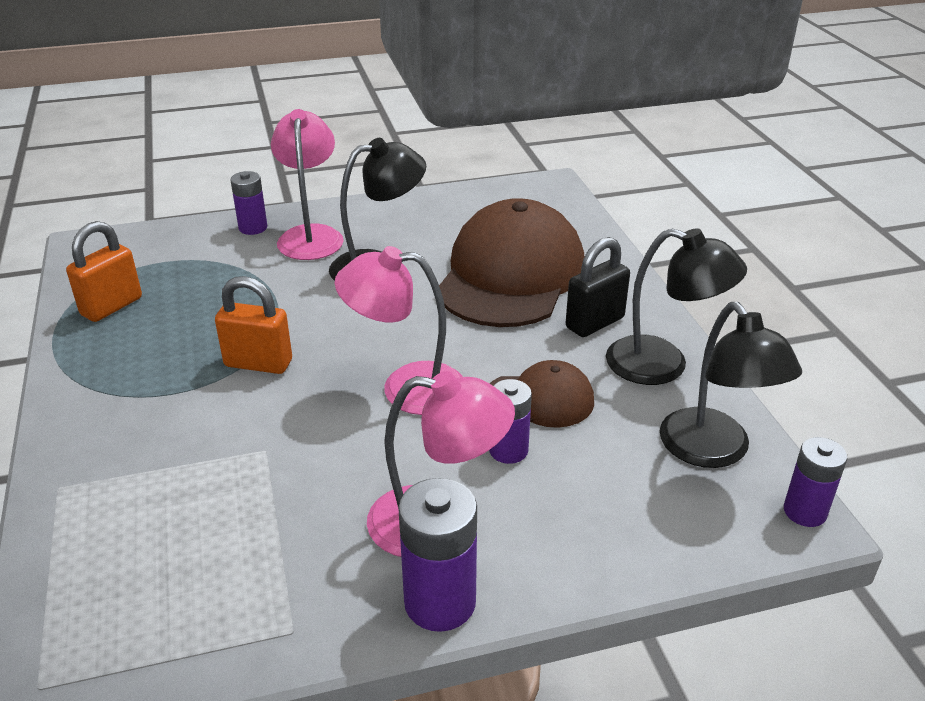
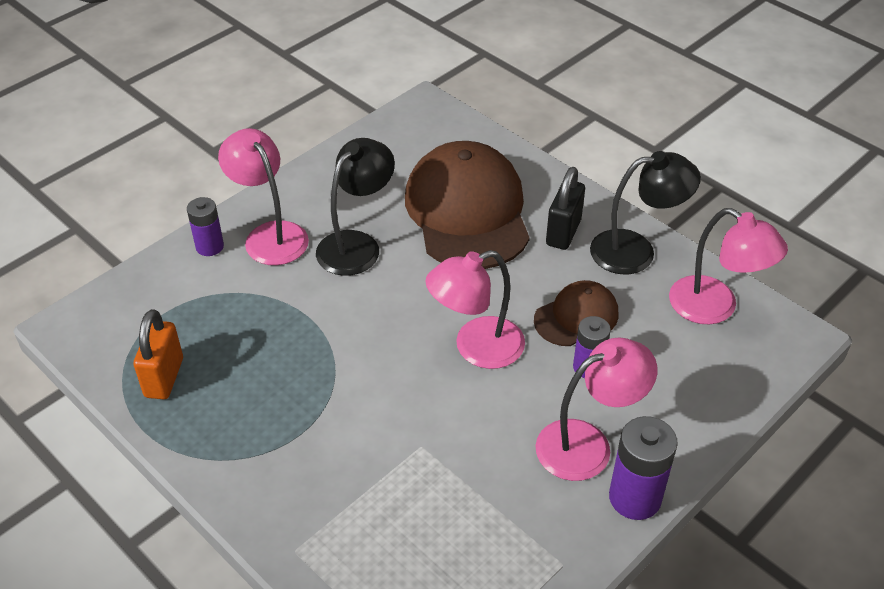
camera: 30 degrees left, 10 degrees up
orange padlock [215,276,292,374] -> none
black lamp [660,302,802,468] -> pink lamp [669,208,788,324]
purple battery [784,437,847,527] -> none

